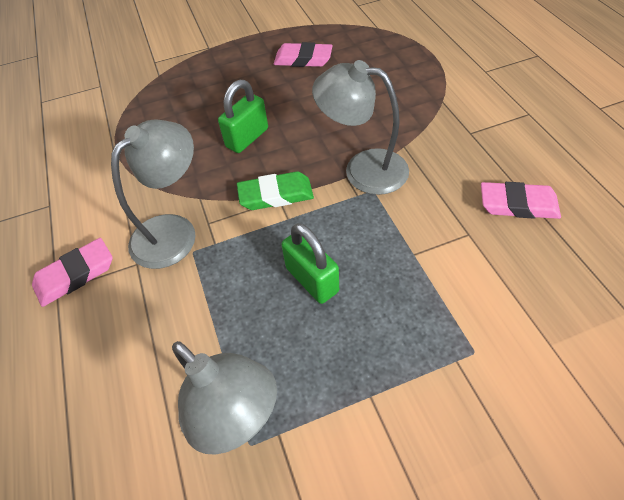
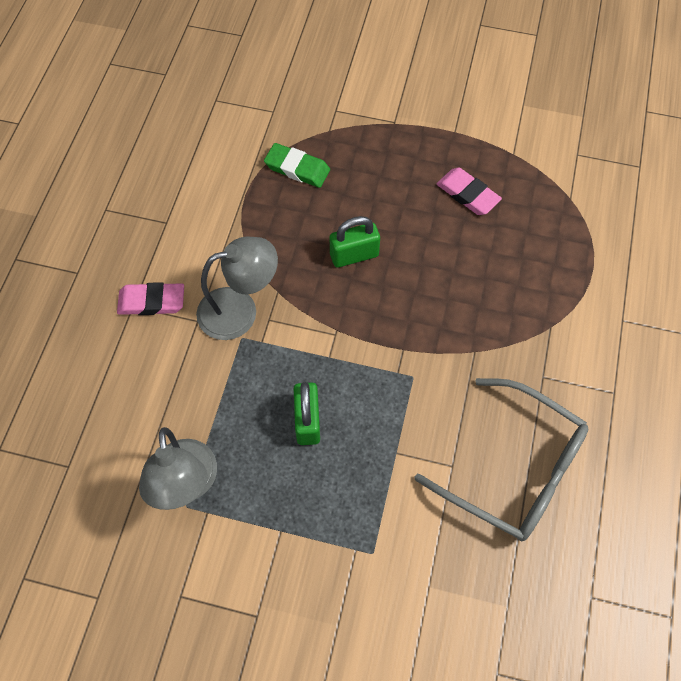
camera: 30 degrees right, 10 degrees up
green eraser [237,171,314,210] -> green eraser moved to [264,143,330,188]
grey lamp [312,60,409,195] -> none
pink eraser [481,182,561,219] -> grey glasses [415,378,588,541]

